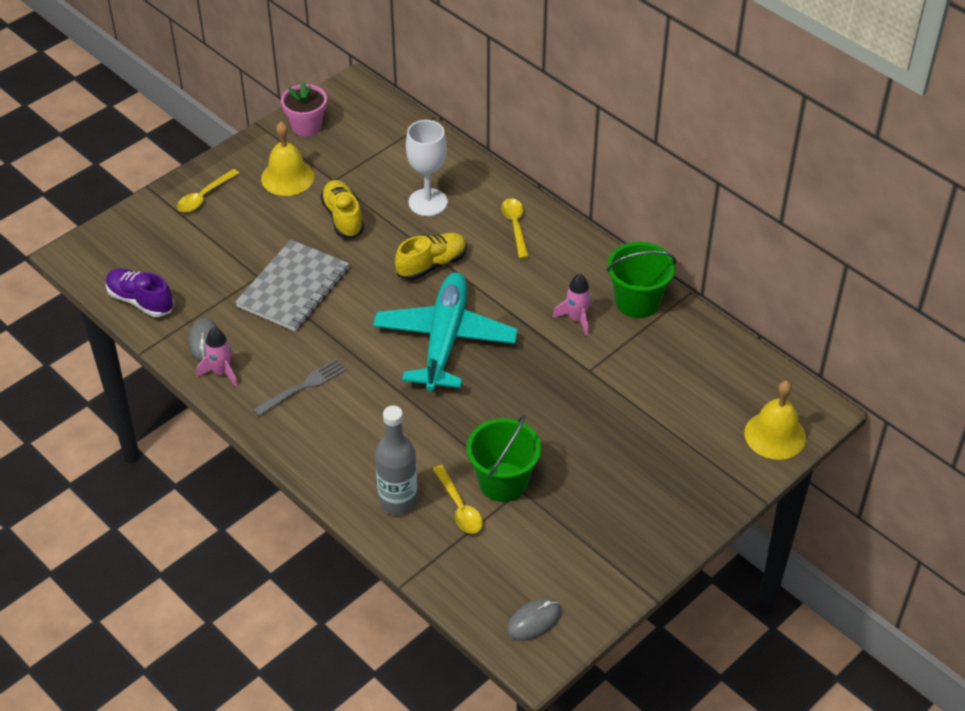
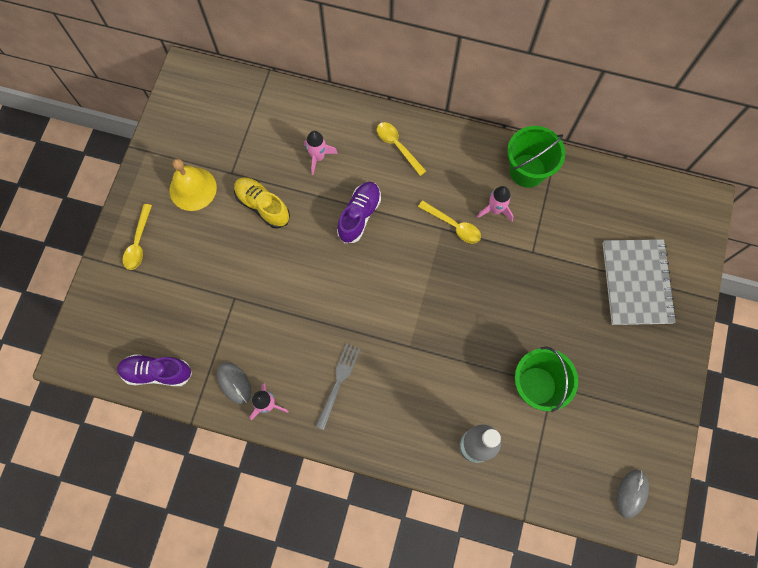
camera: 30 degrees left, 25 degrees up
grey notebook [235,240,349,331] -> grey notebook moved to [603,239,676,325]
pink flower pot [281,81,327,136] -> none
turquoise plane [373,272,518,391] -> none
yellow shoe [395,233,467,280] -> purple shoe [337,182,381,243]
white goblet [406,120,448,216] -> pink rocket [304,131,338,175]
yellow spoon [433,465,483,534] -> yellow spoon moved to [418,200,481,243]
yellow bell [744,381,806,460] -> none

